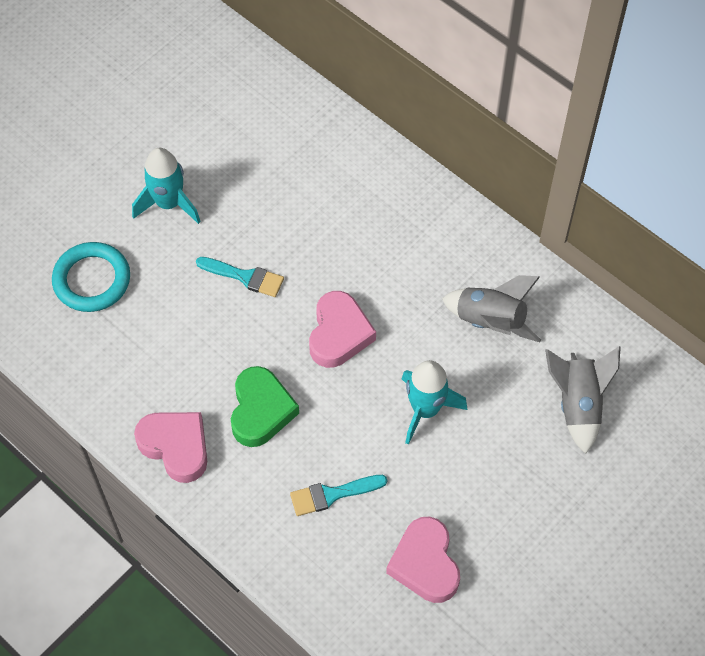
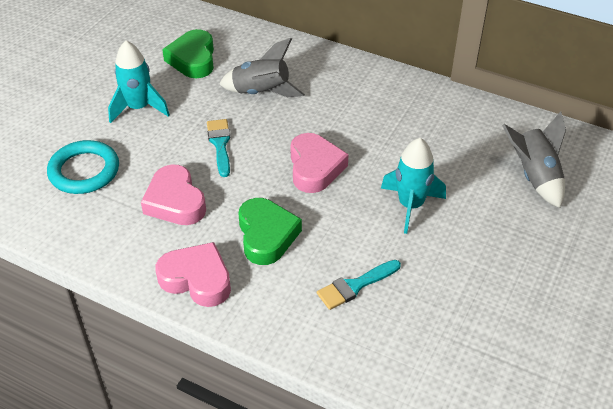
camera: 15 degrees left, 15 degrees down
turquoise brush [196,257,284,297] -> turquoise brush turned 105 degrees counterclockwise [207,119,230,177]
pink heart [386,517,460,603] -> pink heart moved to [141,164,206,225]
grey rocket [442,275,541,342] -> grey rocket moved to [219,38,305,97]
none -> green heart [162,29,214,78]

